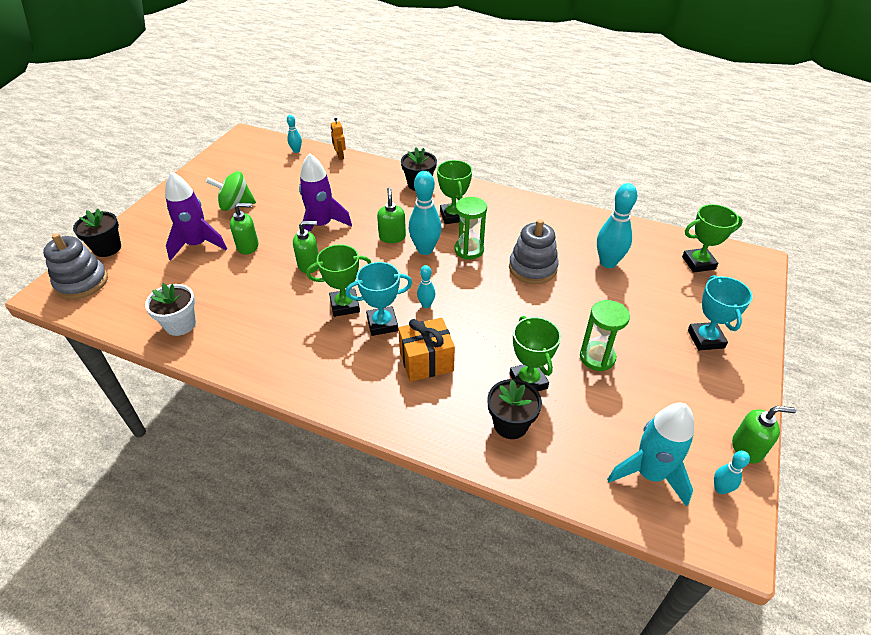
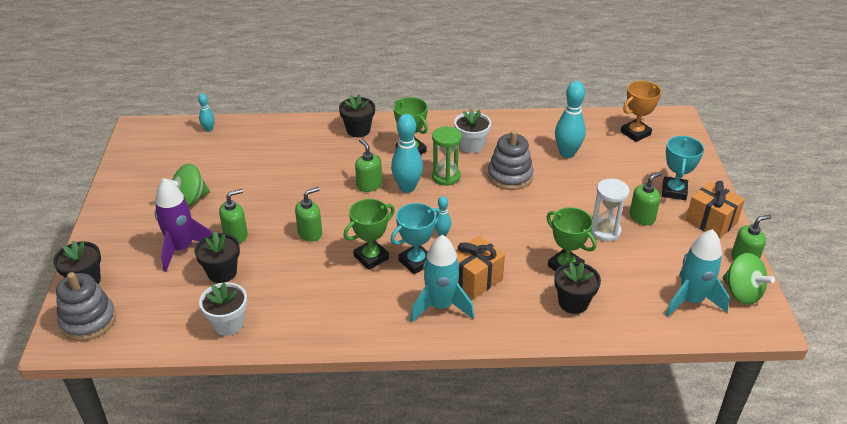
camera: 25 degrees left, 5 degrees down
purple rocket [299,153,352,232] -> none
orange robot [331,118,346,160] -> none
green hourglass [580,300,630,371] -> white hourglass [591,179,630,241]
green trophy [682,204,743,272] -> orange trophy [621,81,661,142]
turquoise trophy [688,275,752,350] -> turquoise trophy turned 45 degrees clockwise [662,136,704,200]
turquoise bowling pin [714,451,750,494] -> green spinning top [722,253,775,305]
none -> black flower pot [195,232,240,283]
none -> turquoise rocket [410,235,474,322]
none -> white flower pot [454,109,491,153]
none -> green soap dispenser [630,172,662,225]
none -> orange gift [686,181,745,239]

